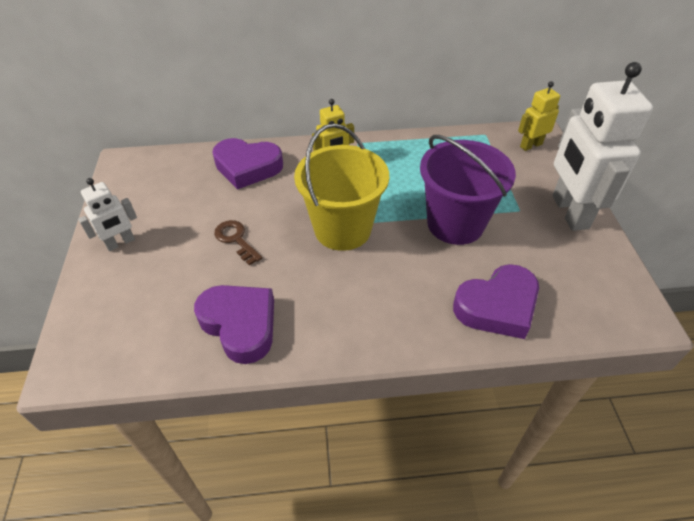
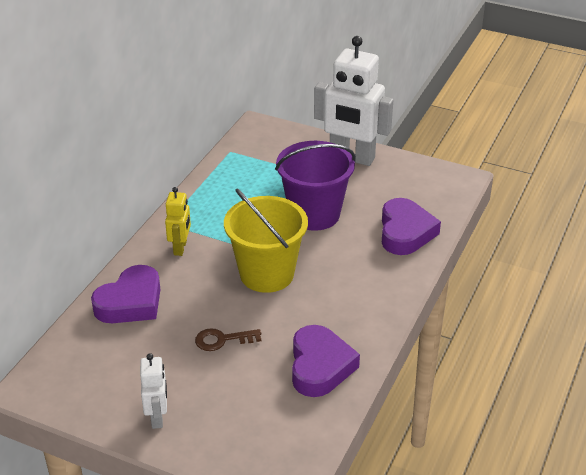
camera: 60 degrees left, 10 degrees down
purple heart [194,285,274,364] -> purple heart turned 105 degrees clockwise [292,325,360,397]
yellow robot [518,81,560,151] -> none

